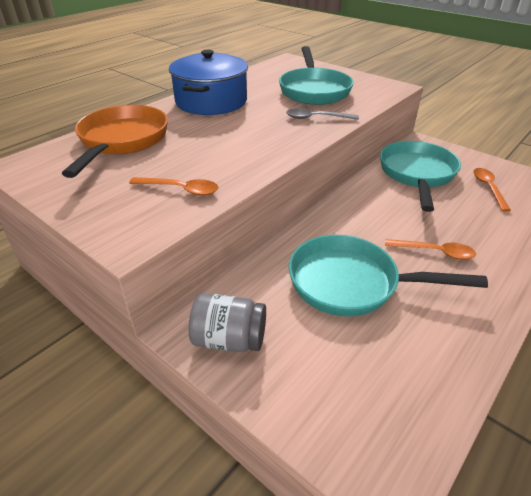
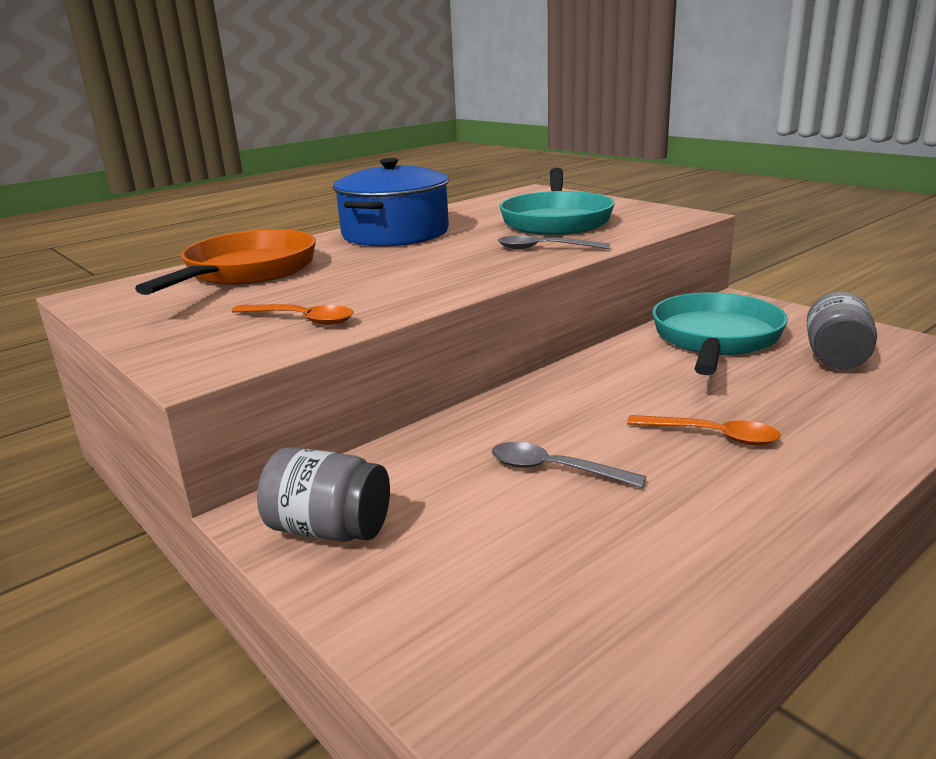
camera: 10 degrees right, 15 degrees down
turquoise pan [289,235,488,317] -> grey spoon [492,442,646,488]
orange spoon [473,168,511,212] -> grey jar [807,292,877,370]

